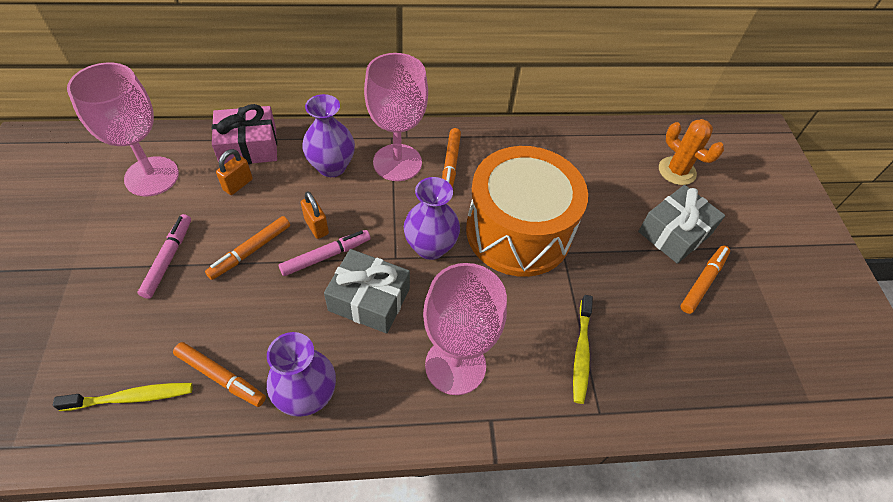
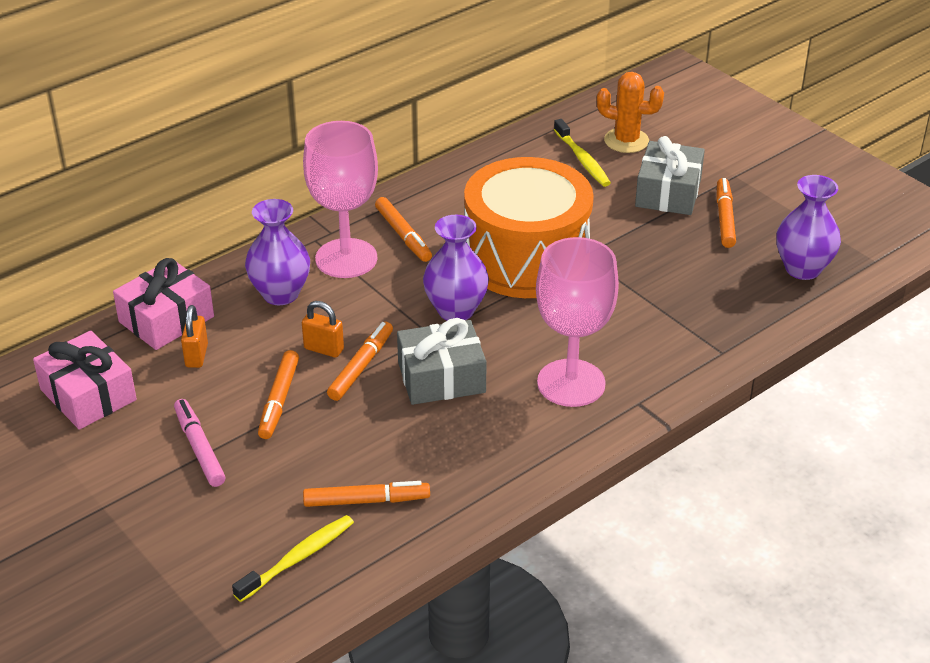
camera: 30 degrees left, 15 degrees down
pink goblet [67,63,179,196] -> pink gift [33,331,137,429]
purple vase [267,332,336,417] -> purple vase moved to [776,175,841,280]
pink marker [279,230,371,276] -> orange marker [327,322,393,401]
yellow toothbrush [573,295,593,404] -> yellow toothbrush moved to [554,119,611,187]

